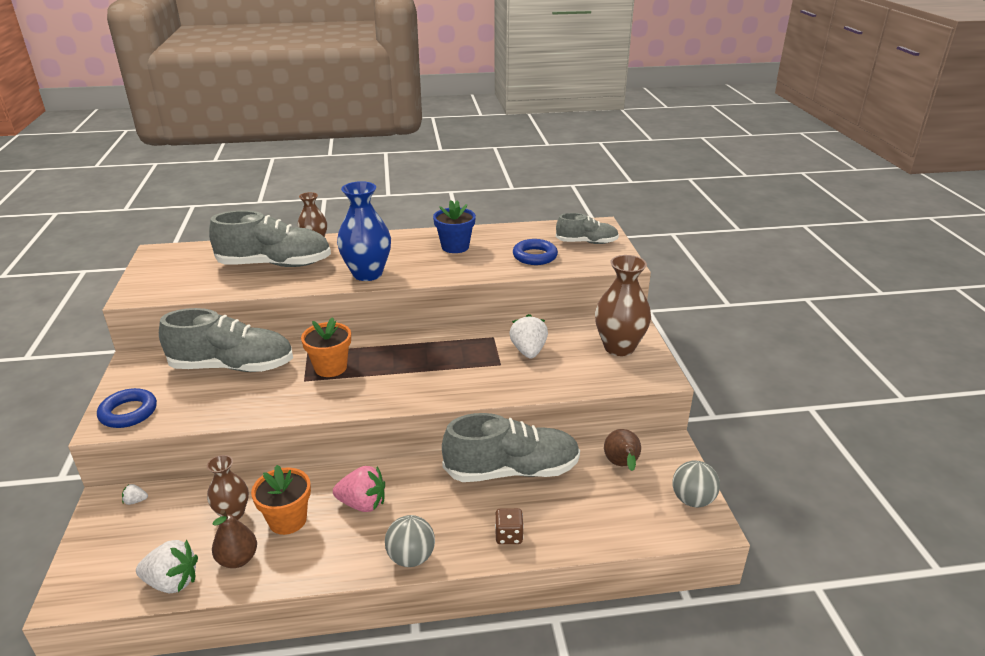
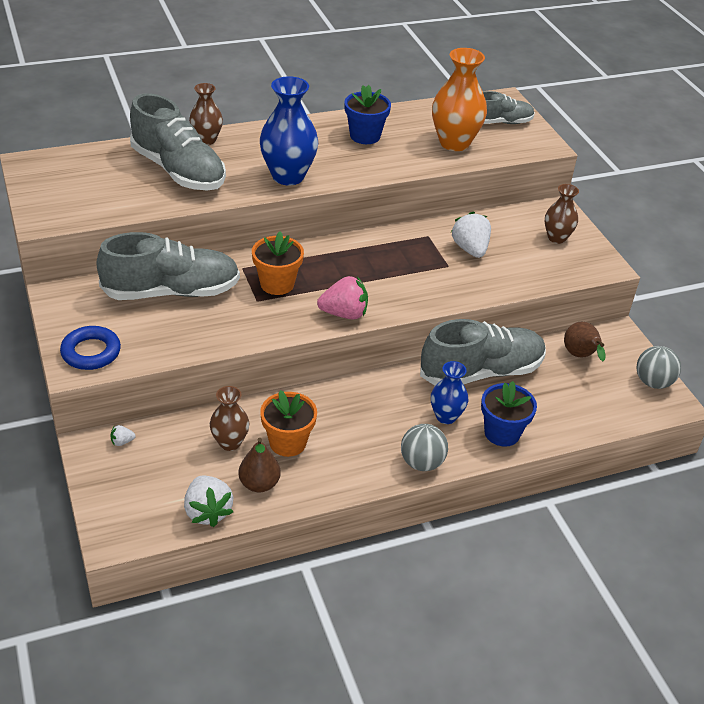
camera: 15 degrees left, 10 degrees up
white strawberry [136,540,198,593] -> white strawberry turned 75 degrees clockwise [184,475,233,527]
grey shoe [209,210,331,267] -> grey shoe turned 60 degrees clockwise [130,93,226,190]
pink strawberry [333,466,385,512] -> pink strawberry moved to [317,276,368,319]
brown dice [495,508,524,544] -> blue flower pot [481,381,537,447]
blue ring [513,239,558,265] -> orange vase [432,48,487,151]
brown vase [595,255,651,356] -> brown vase [545,184,579,244], size x0.59
none -> blue vase [431,361,468,424]

